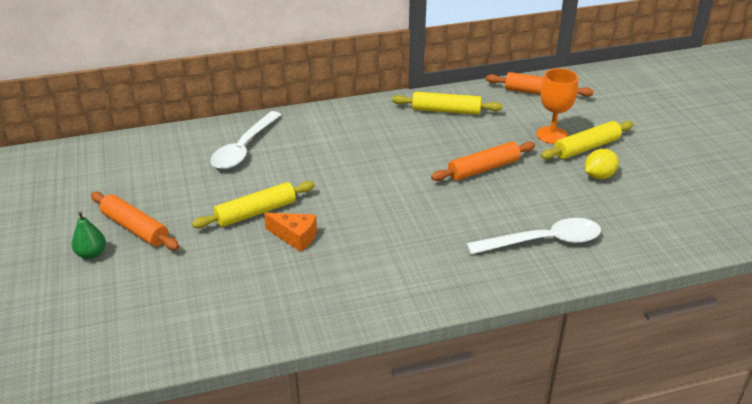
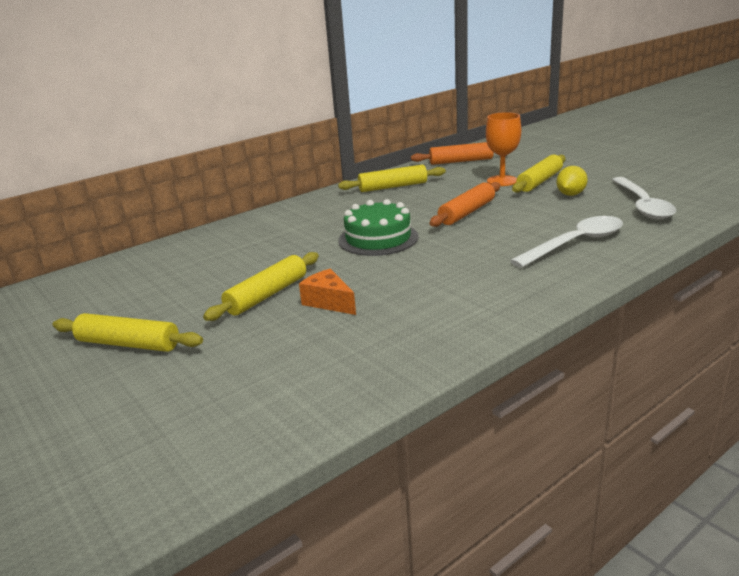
camera: 20 degrees left, 10 degrees down
green pear [71,211,106,259] -> none
orange rolling pin [91,192,179,250] -> yellow rolling pin [52,313,203,352]
white spoon [210,111,281,169] -> white spoon moved to [612,177,676,219]
orange cheese [264,213,317,252] -> orange cheese turned 135 degrees counterclockwise [299,269,356,315]
none -> green cake [338,199,419,256]

